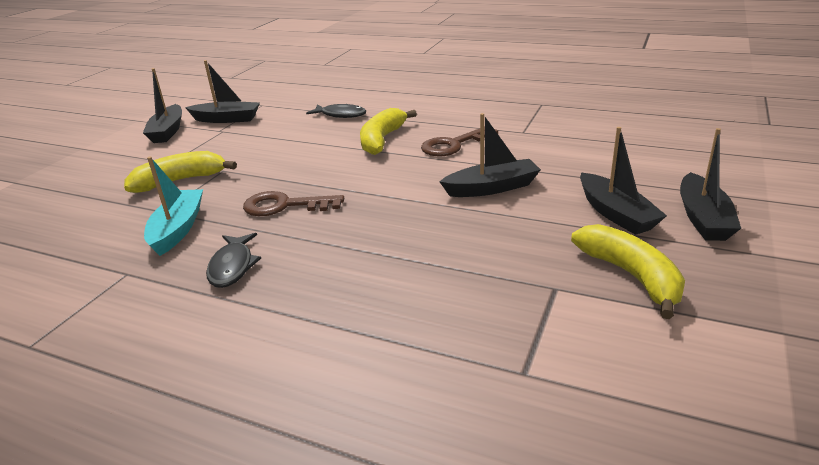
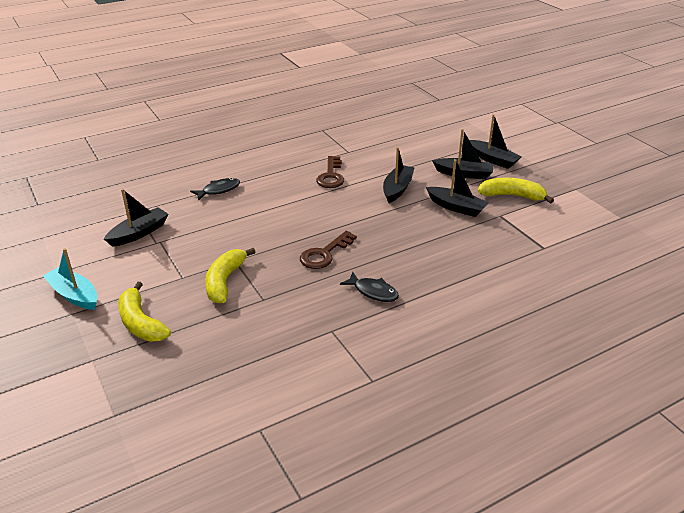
camera: 55 degrees left, 5 degrees up
black boat [143,68,182,143] -> black boat moved to [426,159,489,217]
turquoise boat [144,156,203,256] -> turquoise boat moved to [43,248,97,310]
yellow banana [360,108,417,155] -> yellow banana moved to [118,282,171,342]

